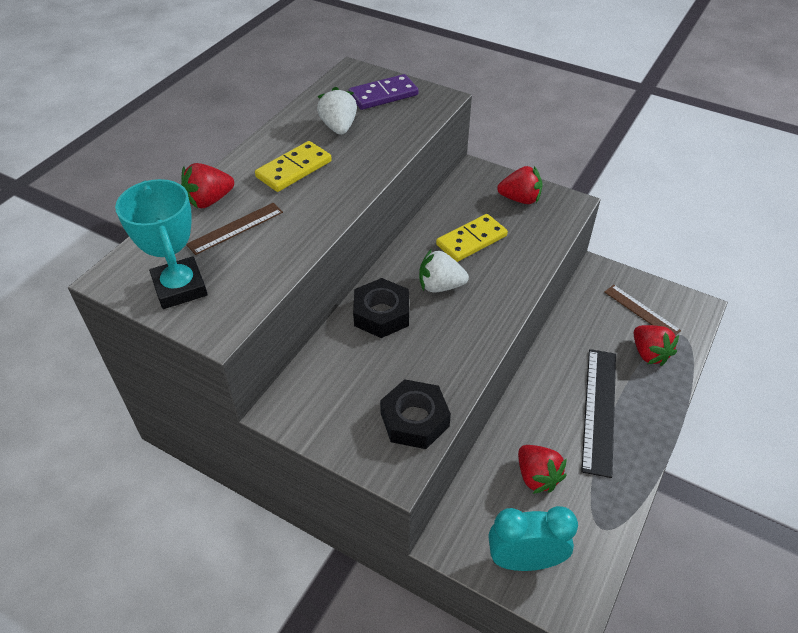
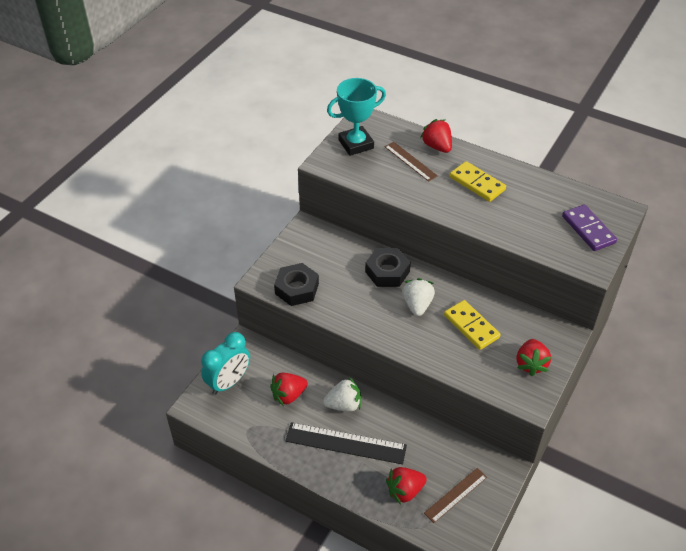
camera: 90 degrees right, 0 degrees up
white strawberry [317,87,357,135] -> white strawberry moved to [323,378,361,412]
turquoise clock [489,506,578,571] -> turquoise clock turned 45 degrees clockwise [201,332,250,395]

